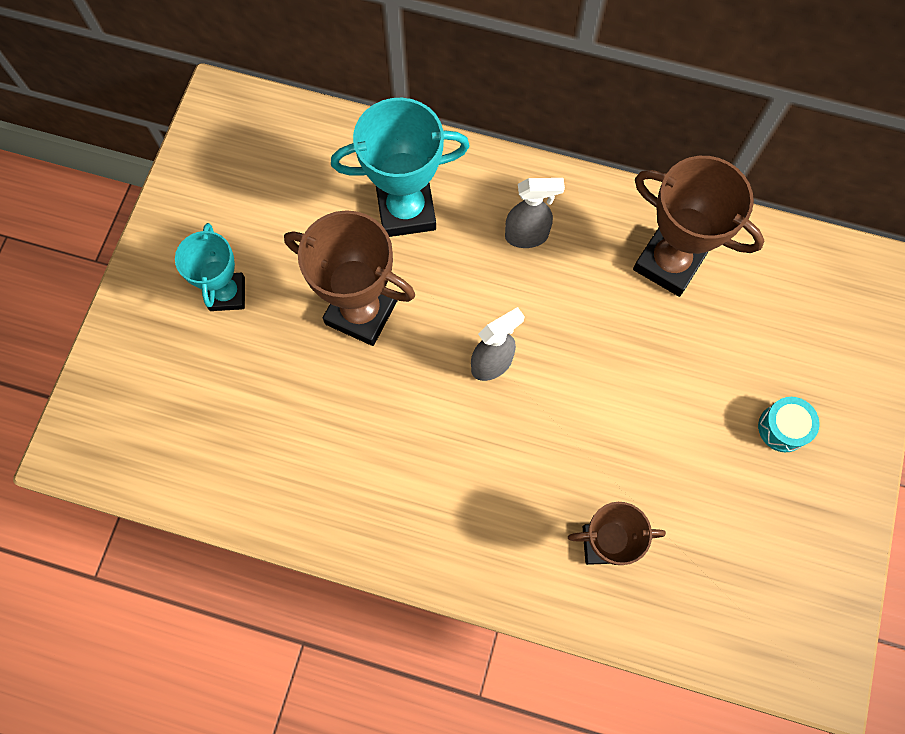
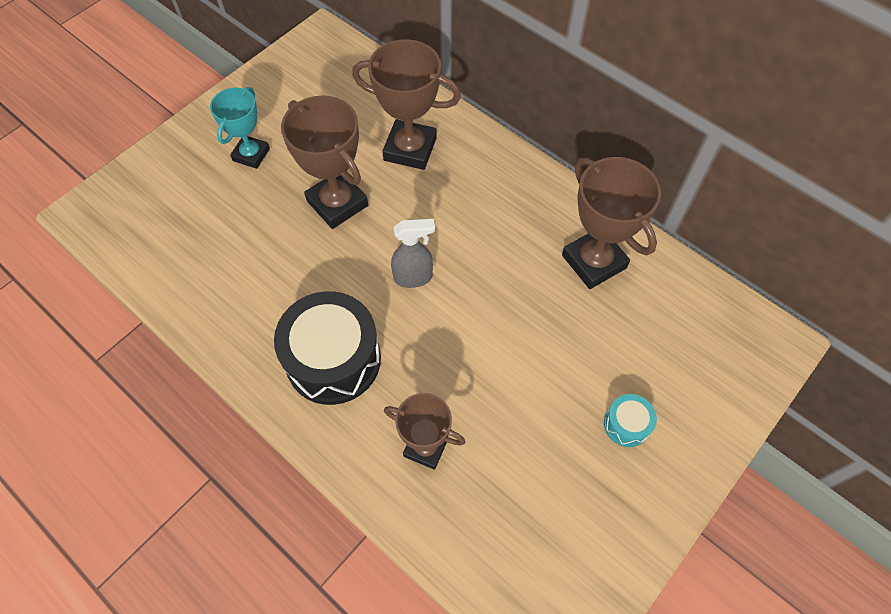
camera: 25 degrees right, 10 degrees down
turquoise trophy [331,98,470,237] -> brown trophy [352,39,461,170]
grey spray bottle [505,178,565,248] -> none
none -> black drum [274,291,381,405]

